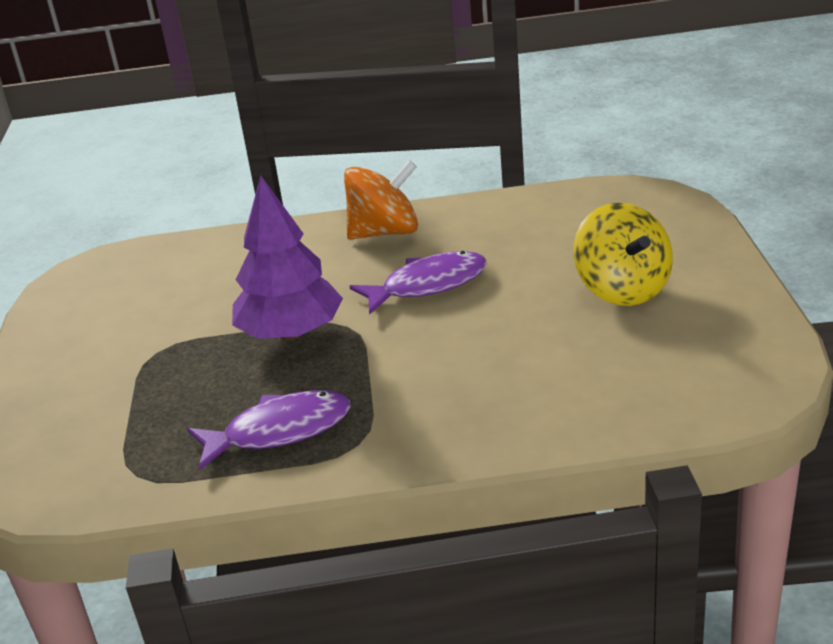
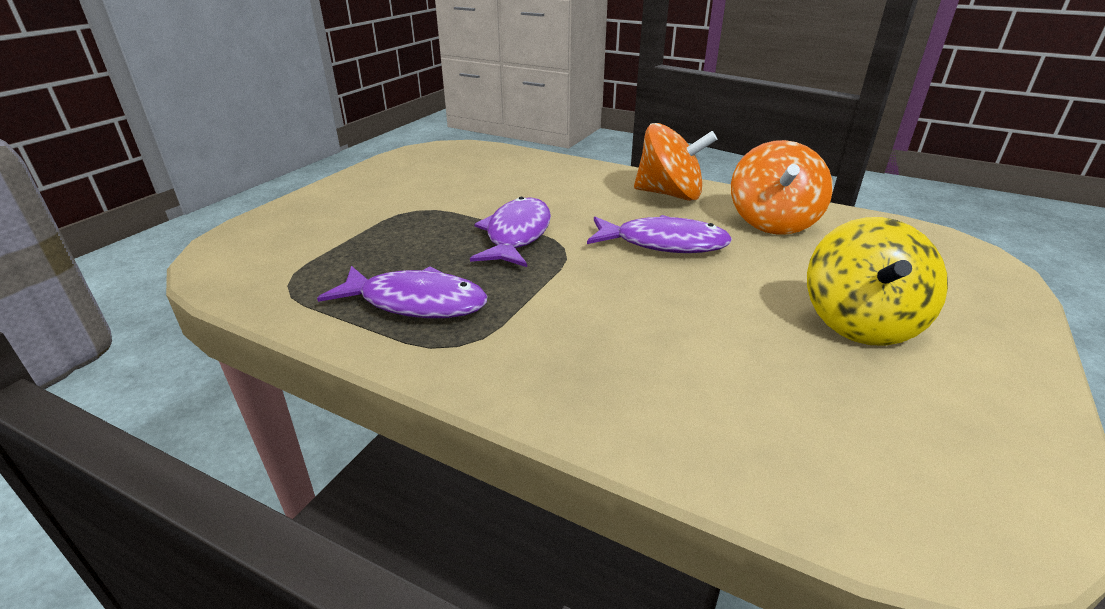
camera: 30 degrees right, 0 degrees up
purple tree [232,175,343,341] -> purple fish [470,197,551,267]
none -> orange spinning top [731,140,833,235]

